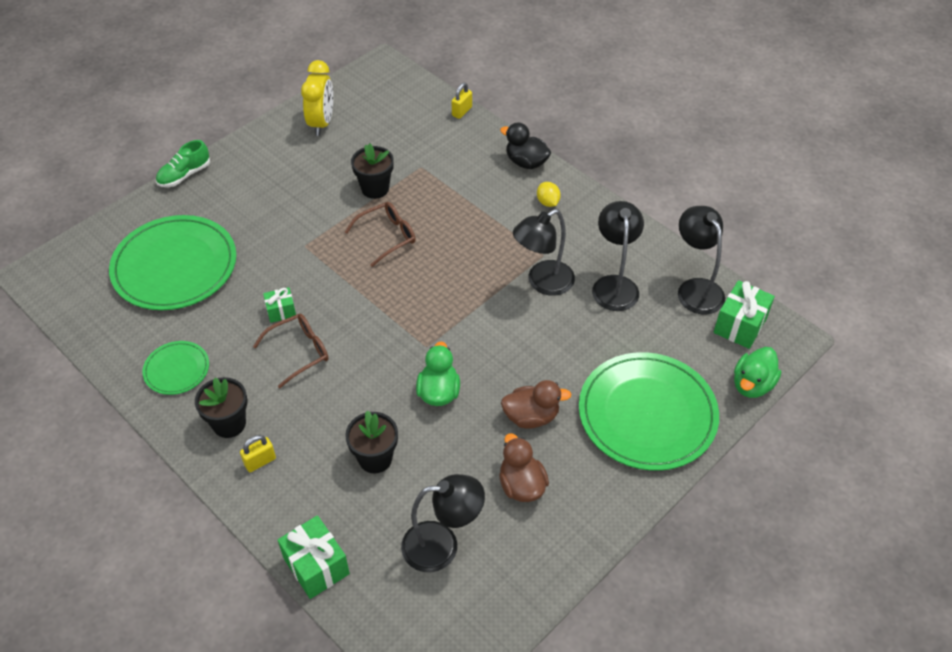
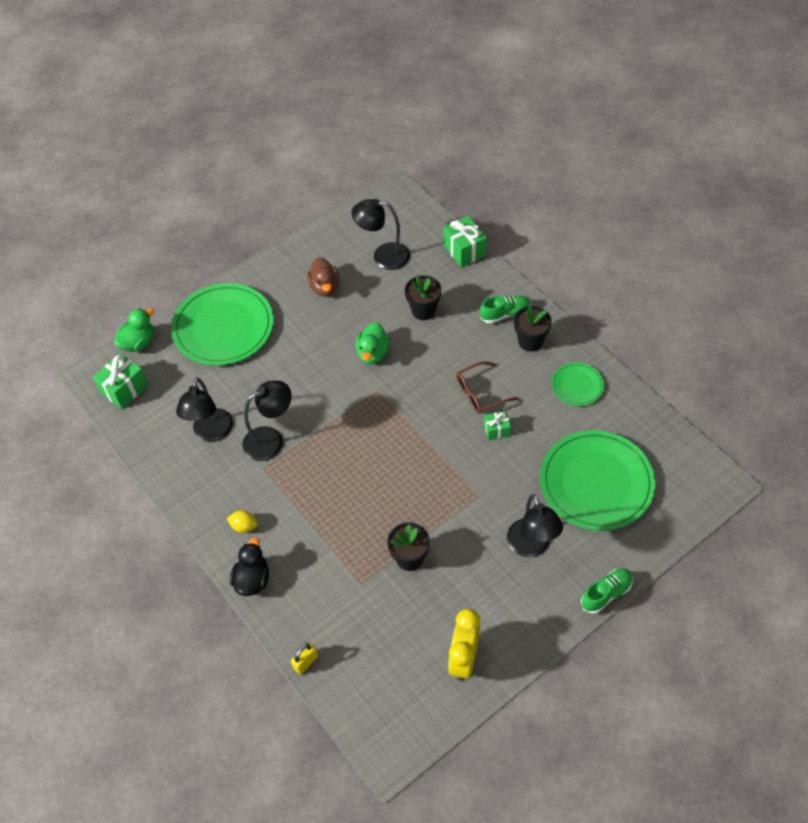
camera: 170 degrees left, 5 degrees up
yellow padlock [240,435,276,472] -> green shoe [480,295,531,324]
brown glasses [345,202,416,267] -> none
black duck [500,122,551,169] -> black duck turned 120 degrees counterclockwise [230,538,269,596]
brown duck [501,380,571,429] -> none
yellow lemon [537,182,561,207] -> yellow lemon turned 60 degrees counterclockwise [227,510,258,533]
black lamp [678,206,725,314] -> black lamp moved to [507,494,563,557]

